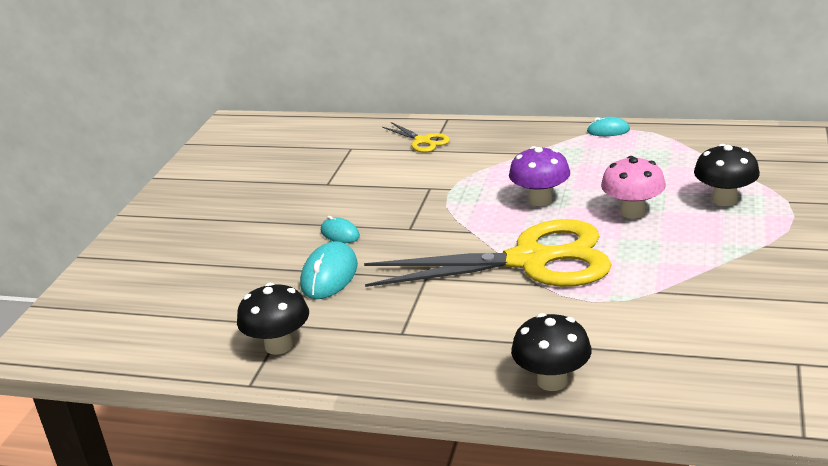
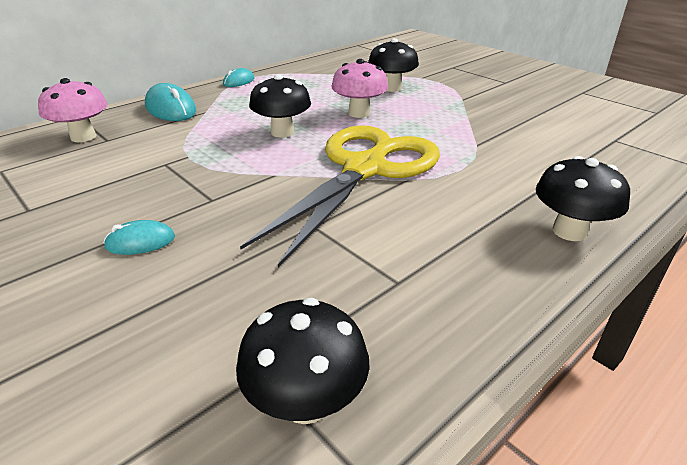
camera: 60 degrees left, 5 degrees up
turquoise mouse [300,241,358,299] -> turquoise mouse moved to [145,83,196,121]
yellow scissors [382,122,450,153] -> pink mushroom [38,78,108,142]
purple mushroom [509,146,570,206] -> black mushroom [249,74,311,138]

